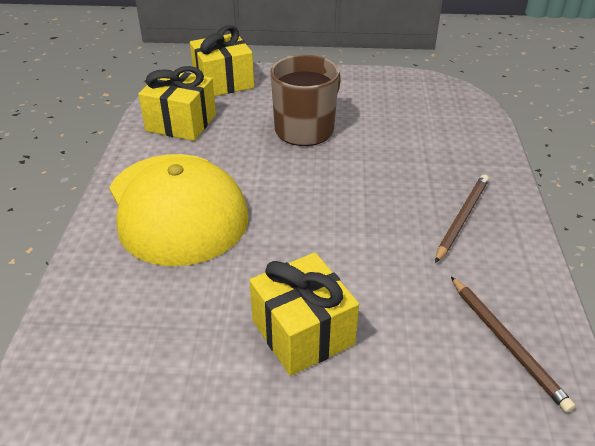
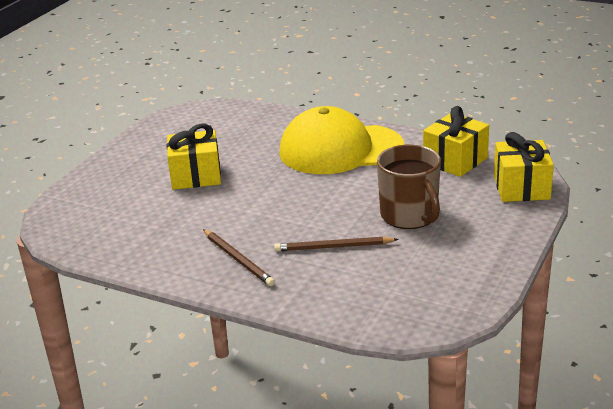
camera: 115 degrees right, 10 degrees down
brown pencil [451,277,576,413] -> brown pencil moved to [274,237,399,252]

